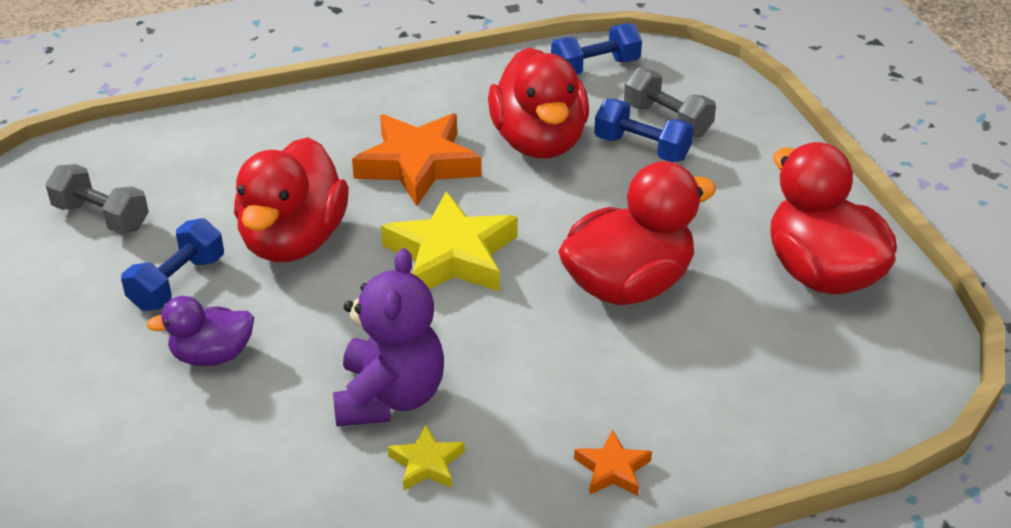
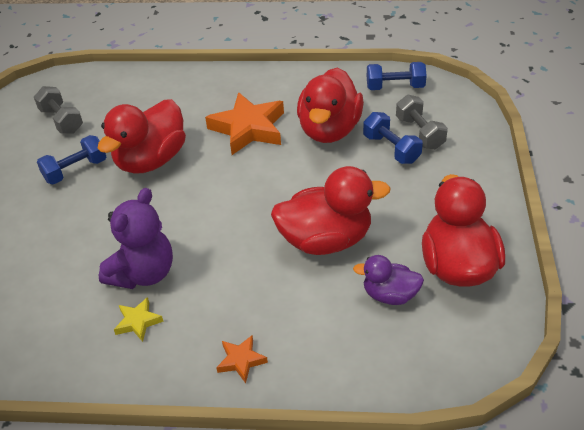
camera: 25 degrees right, 5 degrees up
purple duck [146,296,254,366] -> purple duck moved to [353,255,424,305]
yellow star [381,191,518,292] -> none

